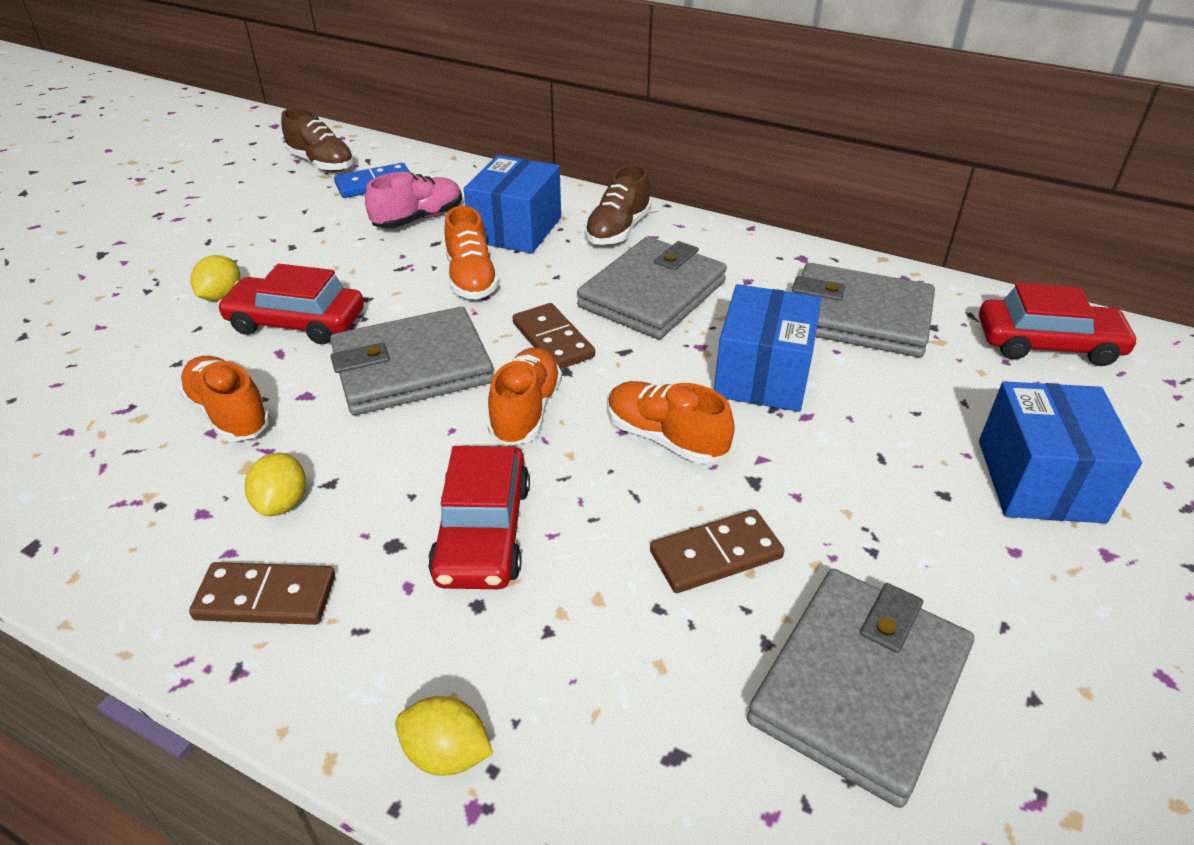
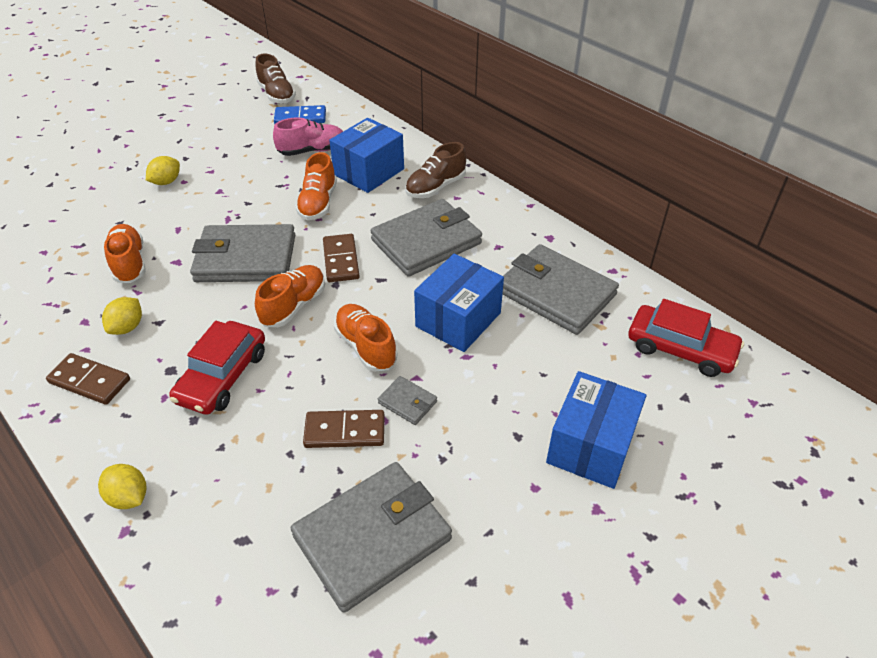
camera: 20 degrees right, 5 degrees up
red car [217,264,364,344] -> none
none -> grey wallet [378,376,437,425]

